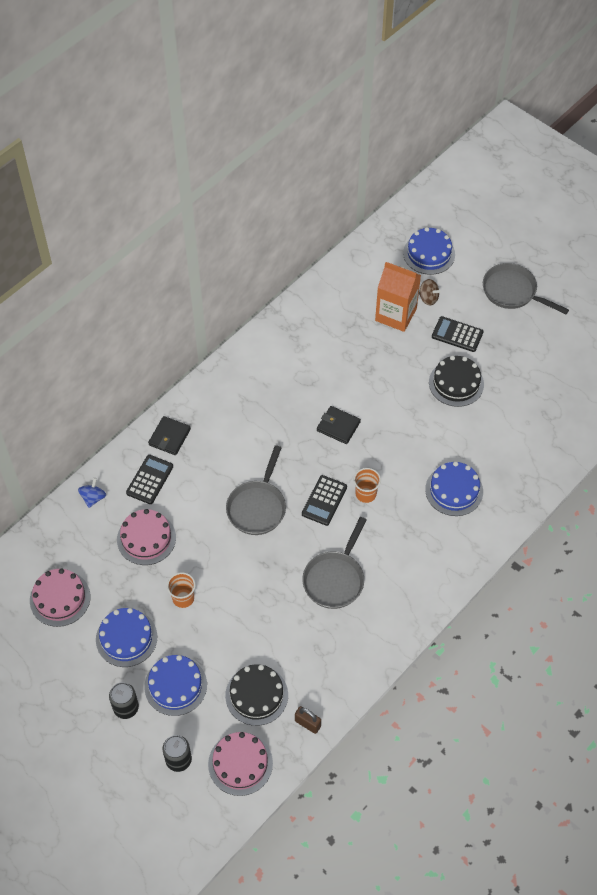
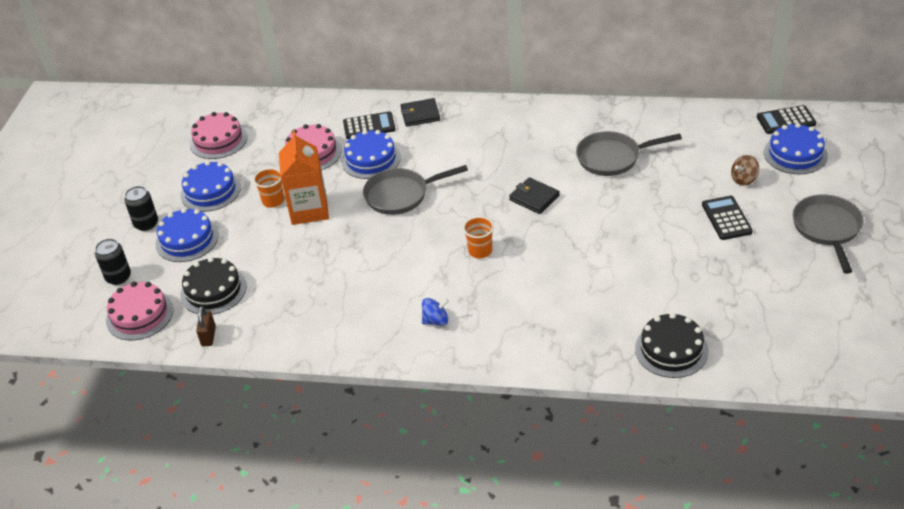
camera: 60 degrees right, 15 degrees down
blue spinning top [78,478,106,508] -> blue spinning top moved to [422,298,449,326]
black calculator [302,475,347,526] -> black calculator moved to [757,105,816,134]
grey pan [302,517,366,609] -> grey pan moved to [576,131,682,176]
black wallet [317,406,361,444] -> black wallet turned 45 degrees counterclockwise [509,177,560,214]
orange carton [375,262,421,332] -> orange carton moved to [279,130,329,225]
brown spinning top [419,279,441,305] -> brown spinning top turned 60 degrees clockwise [731,155,759,186]
blue cake [425,461,483,516] -> blue cake moved to [341,130,401,179]
black cake [429,356,484,407] -> black cake moved to [635,313,709,378]

